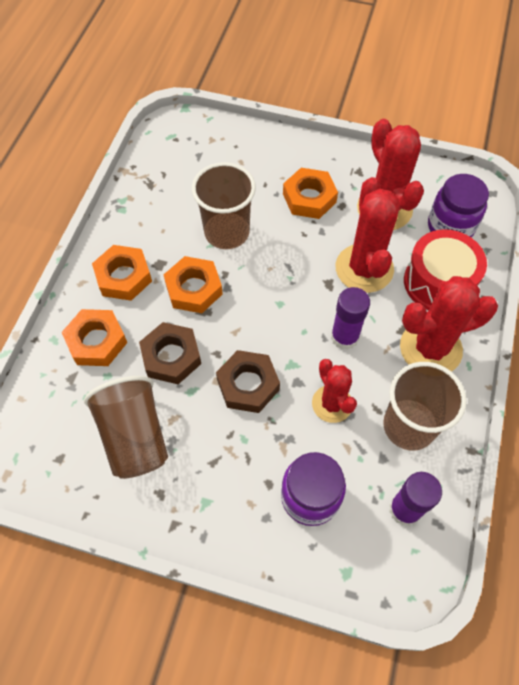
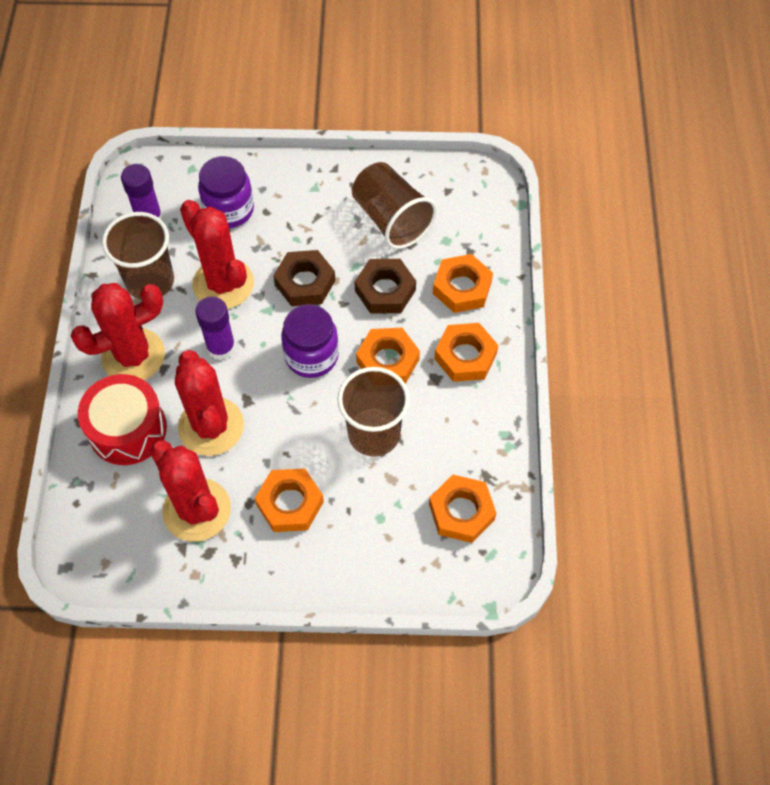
camera: 165 degrees right, 0 degrees up
red cactus [312,359,357,423] -> red cactus [180,200,254,309], size x1.60
purple jar [428,174,489,238] -> purple jar moved to [281,304,339,378]
none -> orange nut [429,475,496,543]

